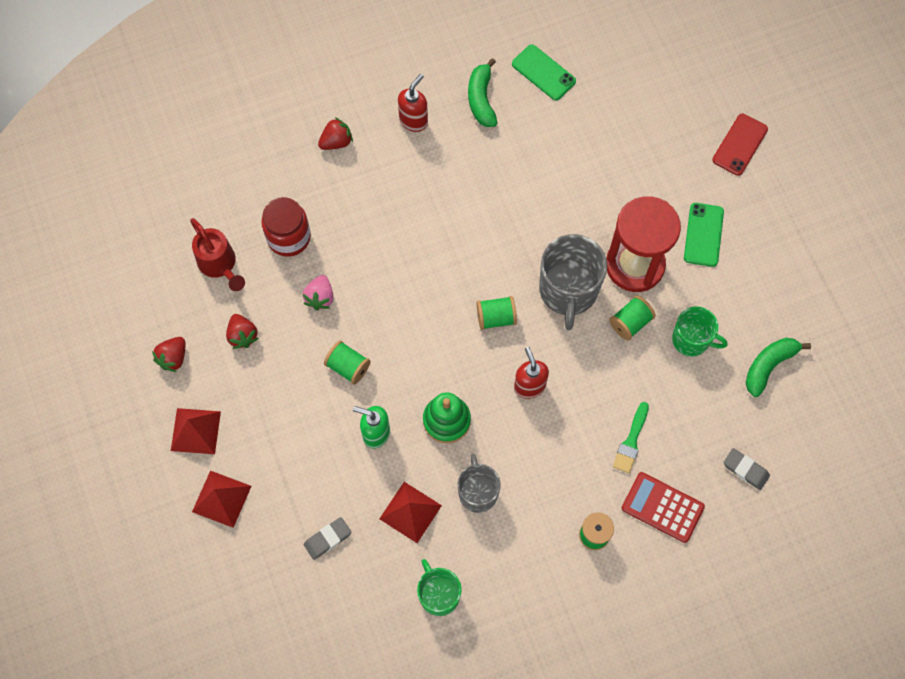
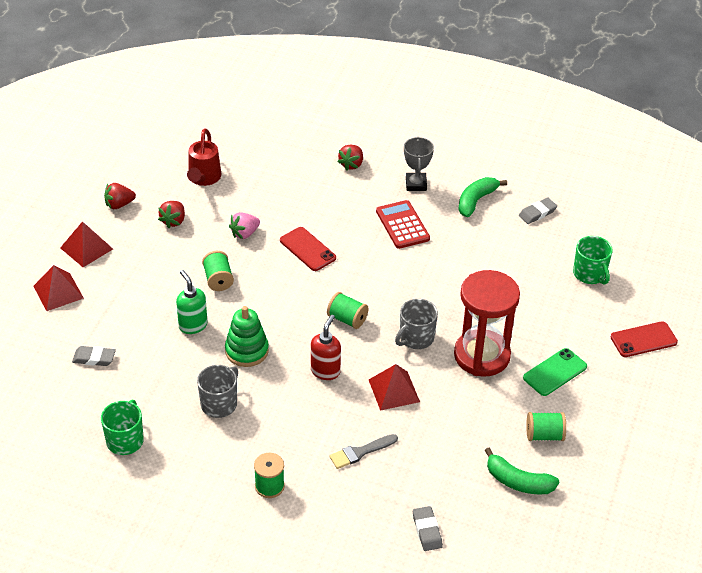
camera: 40 degrees right, 25 degrees down
red jar [261,197,311,257] -> none
red strawberry [318,117,353,150] -> red strawberry turned 105 degrees clockwise [337,145,363,171]
red pyramid [380,482,442,543] -> red pyramid moved to [369,364,420,411]
red soap dispenser [398,74,428,132] -> grey trophy [404,137,434,191]
green phone [512,44,576,101] -> grey eraser [519,198,557,224]
grey mug [539,234,607,330] -> grey mug [395,299,438,349], size x0.63
green spool [609,296,656,340] -> green spool moved to [526,412,566,441]
green brush [613,402,649,473] -> grey brush [329,434,398,469]
red calculator [622,472,705,543] -> red calculator moved to [376,200,430,249]
green mug [672,306,728,356] -> green mug moved to [573,236,613,285]
green banana [746,338,811,397] -> green banana turned 150 degrees counterclockwise [484,448,559,495]
none -> red phone [280,227,336,271]

